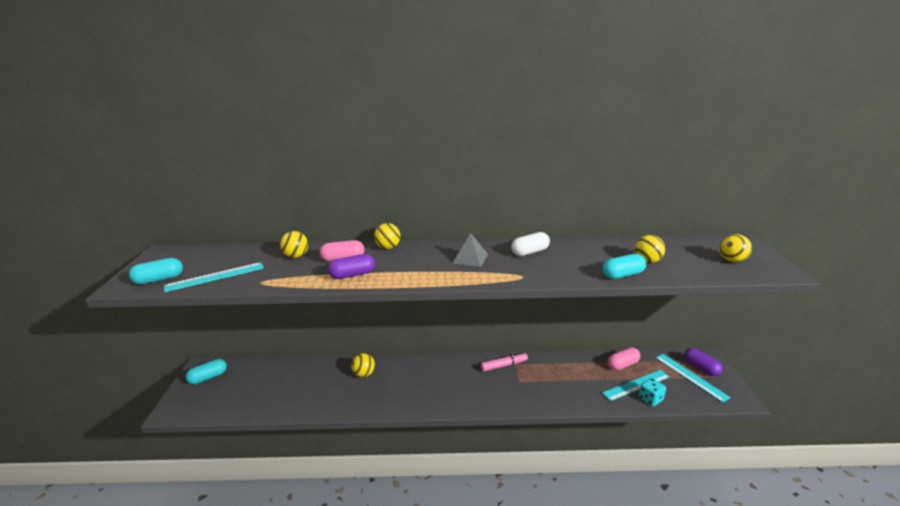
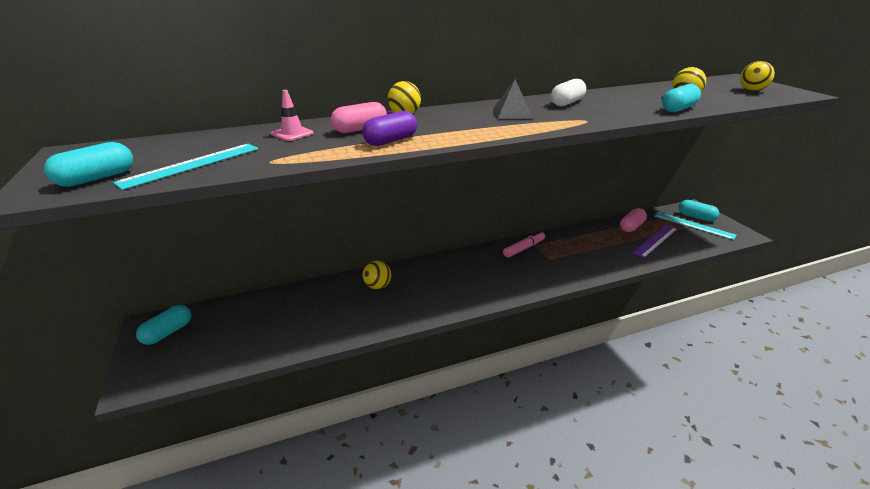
camera: 20 degrees left, 5 degrees up
yellow ball [280,231,308,258] -> pink traffic cone [271,90,314,141]
turquoise ruler [602,370,670,401] -> purple ruler [632,225,677,258]
turquoise dice [639,378,666,406] -> none
purple capsule [684,348,723,376] -> turquoise capsule [678,200,719,221]

